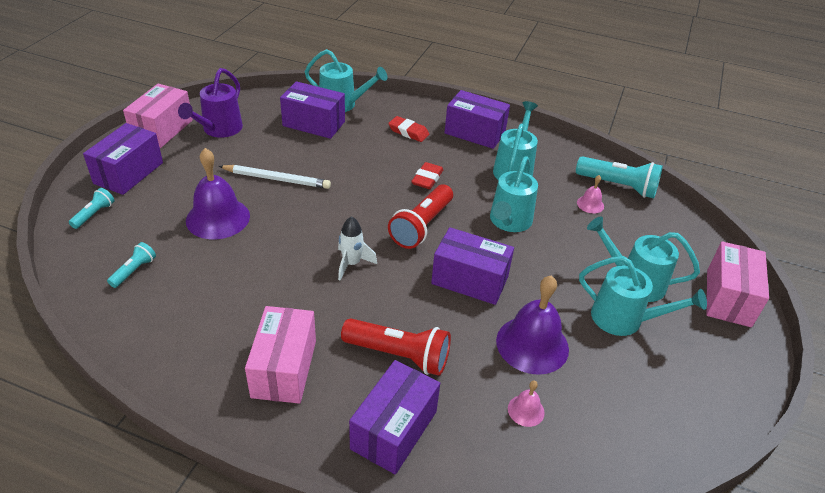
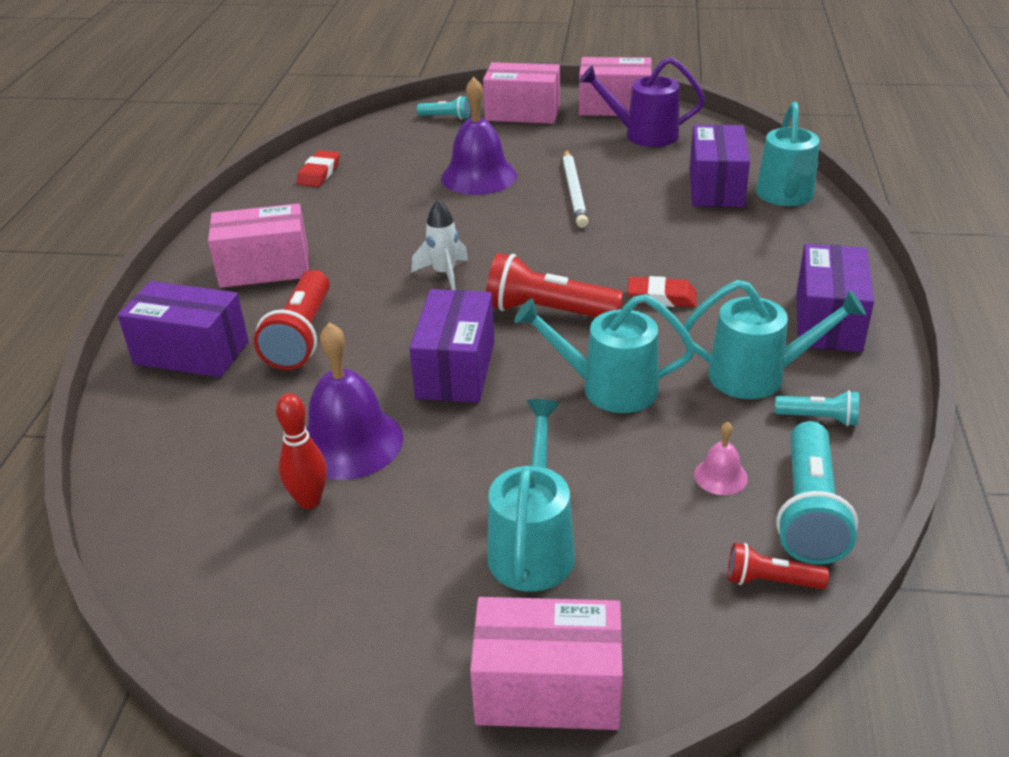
camera: 80 degrees right, 5 degrees down
purple box [83,123,163,195] -> pink box [483,62,560,124]
turquoise flashlight [107,242,156,288] -> turquoise flashlight moved to [775,390,859,426]
red eraser [388,116,429,142] -> red eraser moved to [297,150,340,187]
pink bell [508,380,545,427] -> none
turquoise watering can [579,256,707,336] -> none
none -> red bowling pin [276,393,327,509]
none -> red flashlight [728,543,829,589]

